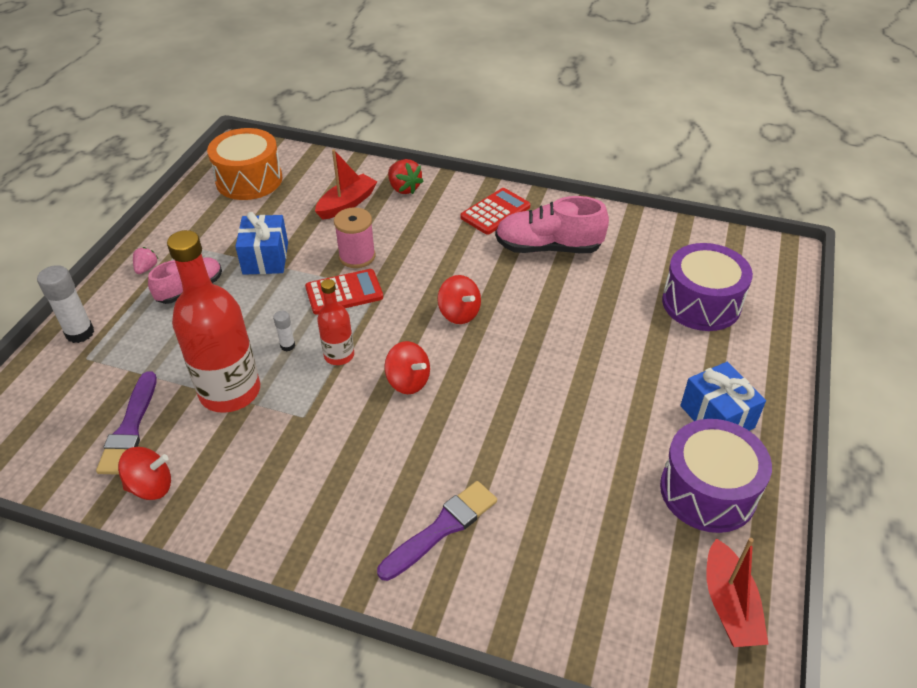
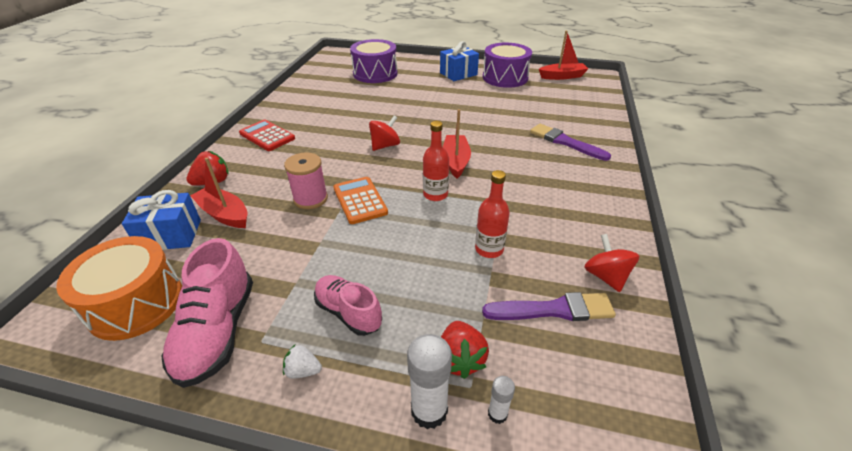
camera: 95 degrees left, 5 degrees down
pink strawberry [133,247,158,274] -> white strawberry [283,345,322,379]
red bottle [167,230,260,413] -> red bottle [475,170,510,258], size x0.52
blue gift [235,212,288,275] -> blue gift moved to [122,190,201,250]
white glue stick [273,311,295,351] -> white glue stick moved to [488,376,515,424]
red calculator [305,269,383,315] -> orange calculator [333,177,388,224]
red spinning top [384,341,430,394] -> red boat [443,109,471,178]
pink shoe [495,196,609,253] -> pink shoe moved to [161,238,253,388]
none -> red strawberry [441,321,489,379]

